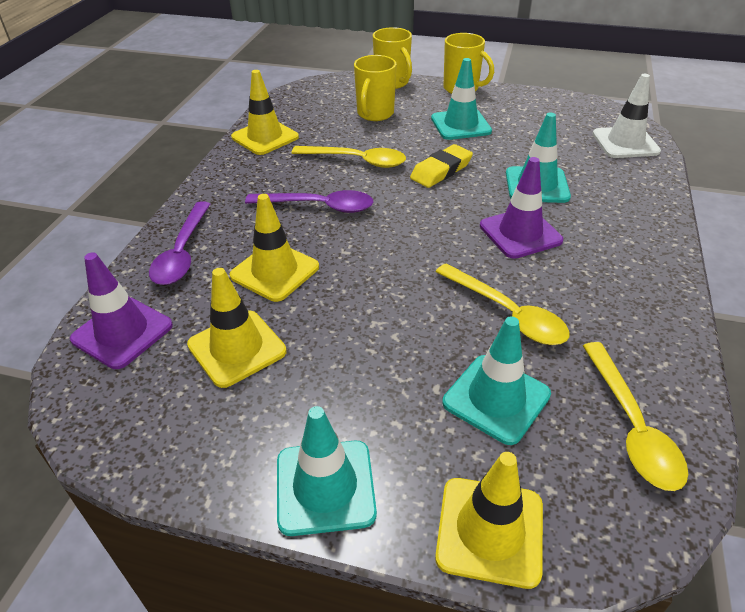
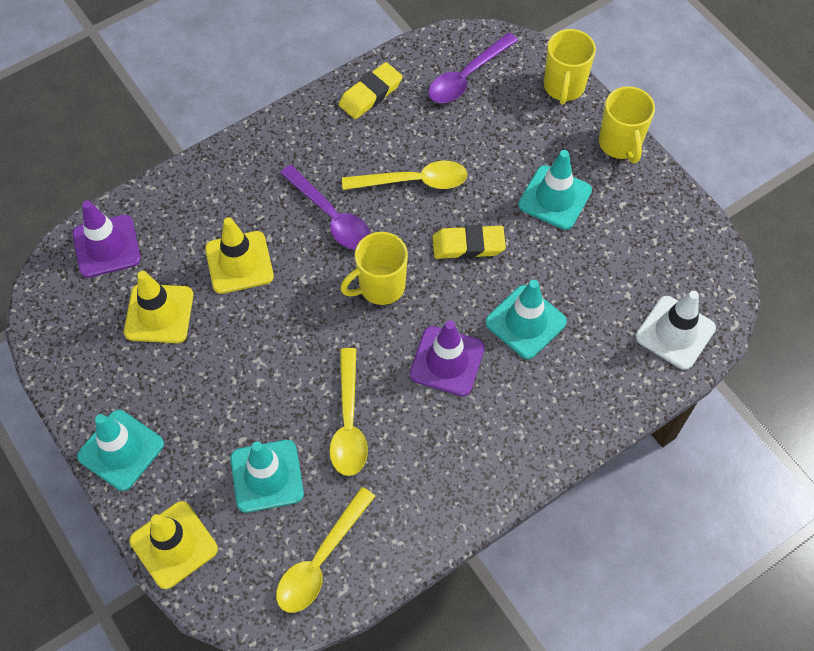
camera: 40 degrees right, 20 degrees up
purple spoon [149,201,210,285] -> purple spoon moved to [428,33,518,103]
yellow traffic cone [231,70,299,155] -> yellow eraser [339,62,403,119]
yellow spoon [292,146,406,168] -> yellow spoon turned 60 degrees counterclockwise [342,160,468,190]
yellow mug [354,55,397,121] -> yellow mug moved to [340,232,408,305]

